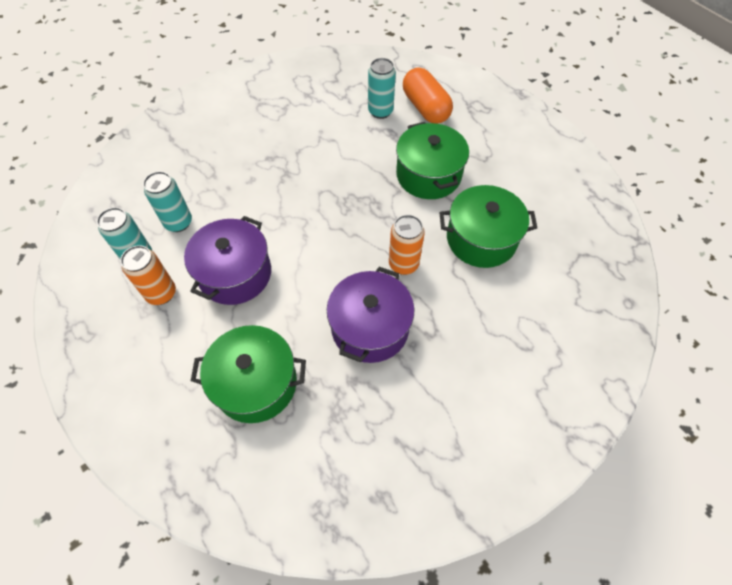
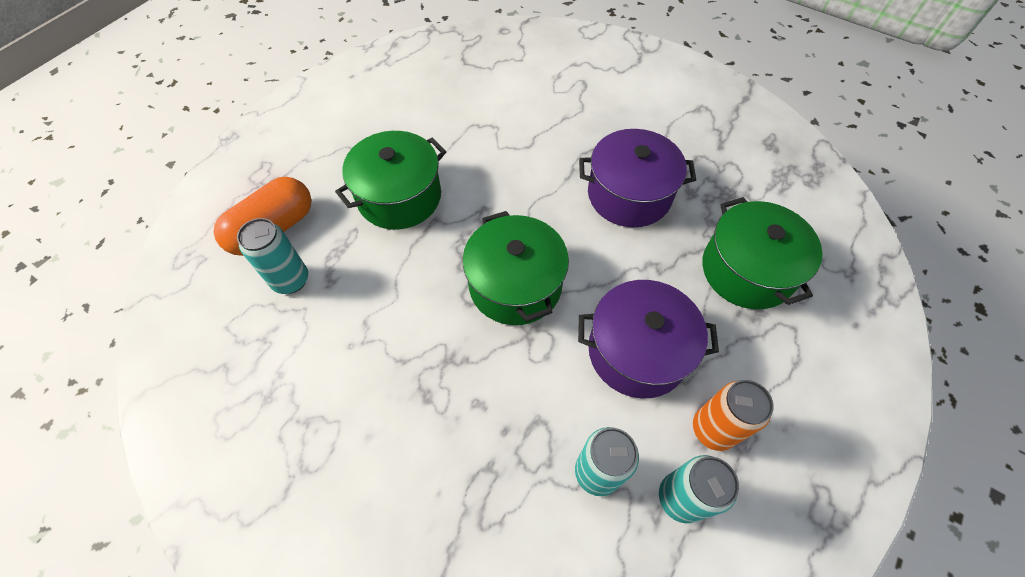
camera: 110 degrees left, 0 degrees up
orange can [389,215,425,275] -> none
green pot [440,185,537,268] -> green pot moved to [463,211,569,325]

